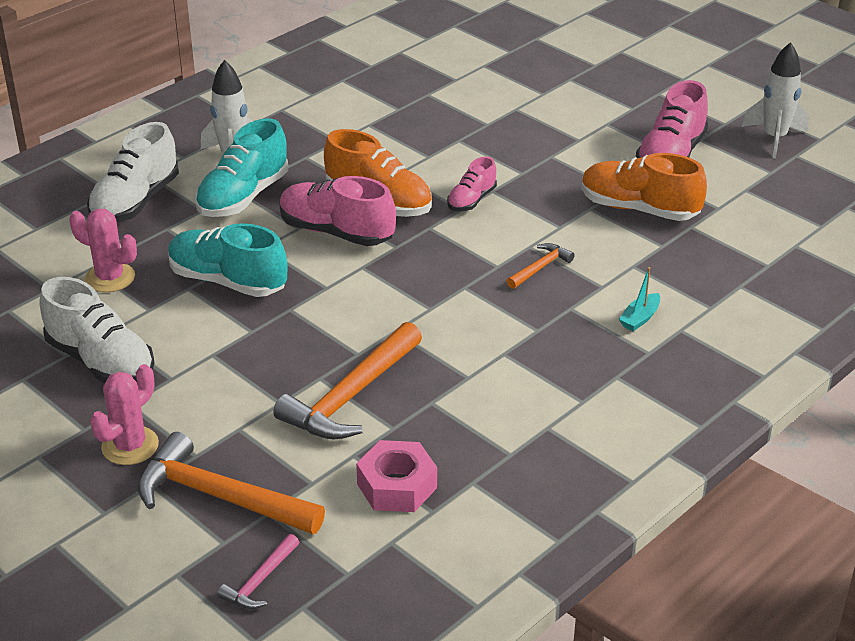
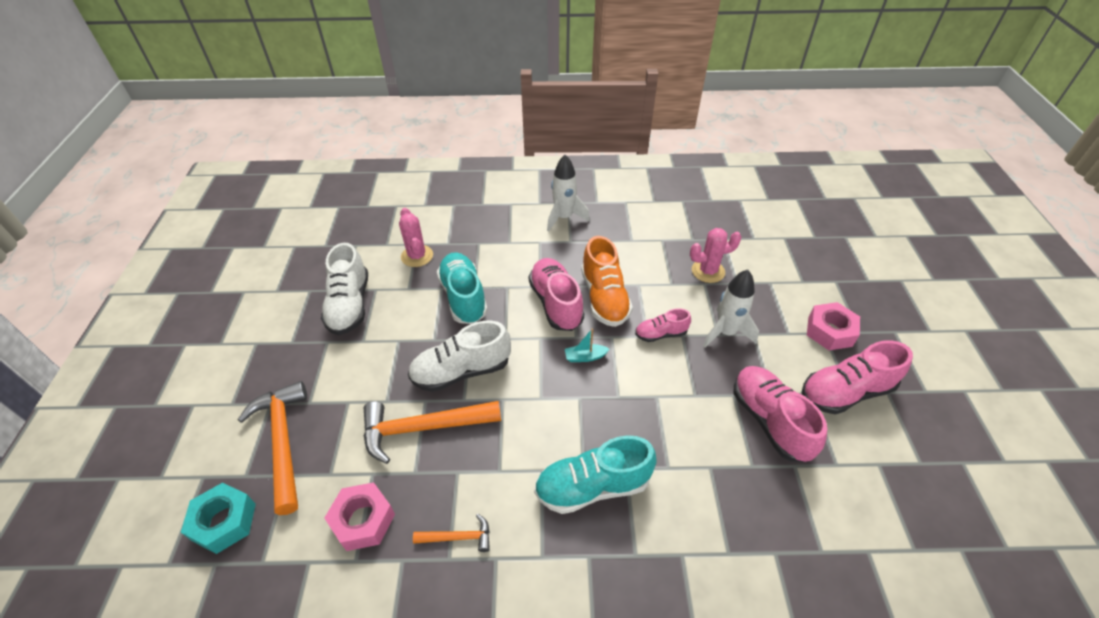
camera: 45 degrees right, 10 degrees up
white shoe [87,122,179,222] -> white shoe moved to [408,320,511,392]
pink cactus [90,364,159,465] -> pink cactus moved to [690,228,742,283]
turquoise shoe [195,118,288,217] -> turquoise shoe moved to [534,435,657,514]
pink hammer [217,534,299,609] -> turquoise nut [181,482,256,554]
orange hammer [507,243,575,289] -> orange hammer moved to [413,514,490,552]
orange shoe [581,153,707,221] -> pink shoe [734,366,827,462]
turquoise boat [619,267,660,331] -> turquoise boat moved to [565,328,610,362]
white rocket [742,42,809,158] -> white rocket moved to [703,269,759,348]
none -> pink nut [807,302,860,350]

